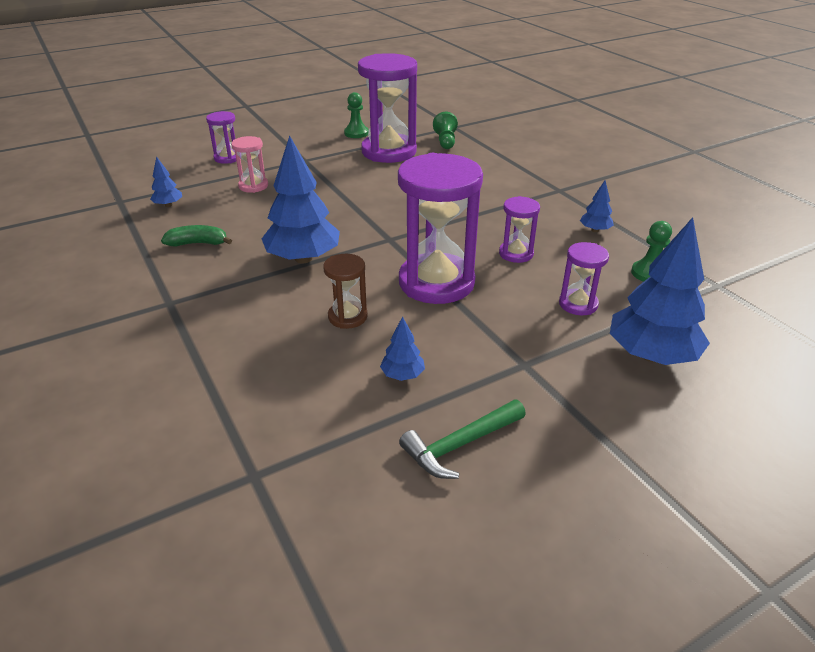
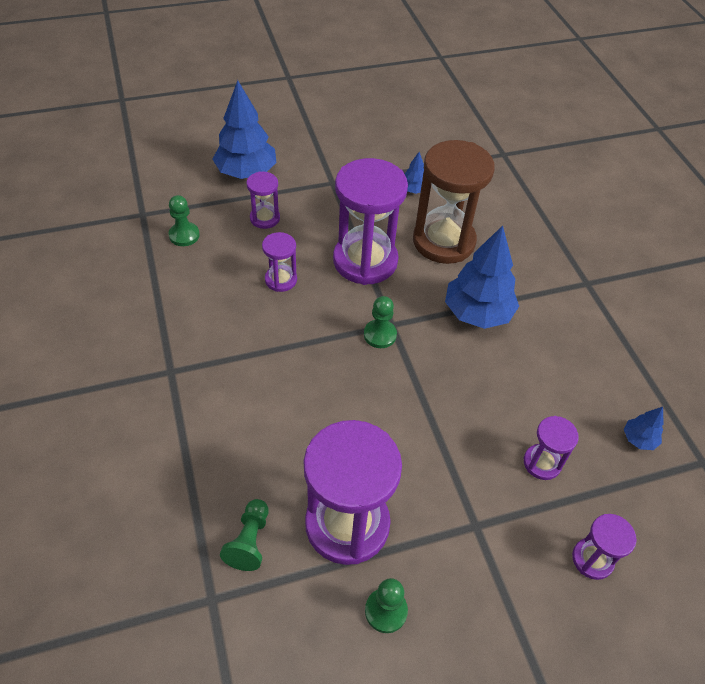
camera: 170 degrees left, 15 degrees up
green banana [161,225,232,247] -> none
pink hourglass [231,136,268,193] -> purple hourglass [524,416,579,480]
brown hourglass [323,254,368,329] -> brown hourglass [413,140,495,264], size x2.07
green hammer [399,399,526,479] -> none
blue tree [580,180,614,232] -> none
none -> green pawn [364,296,397,348]

